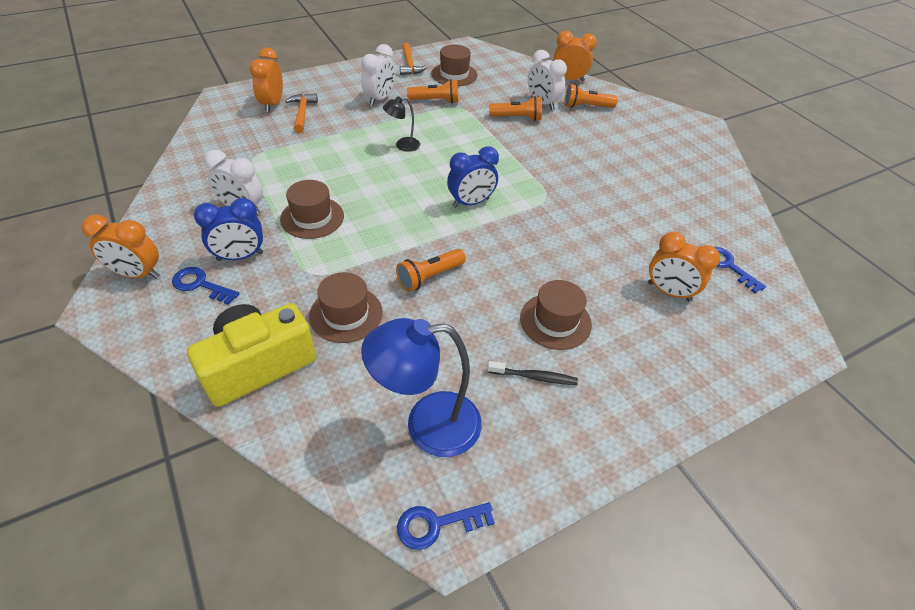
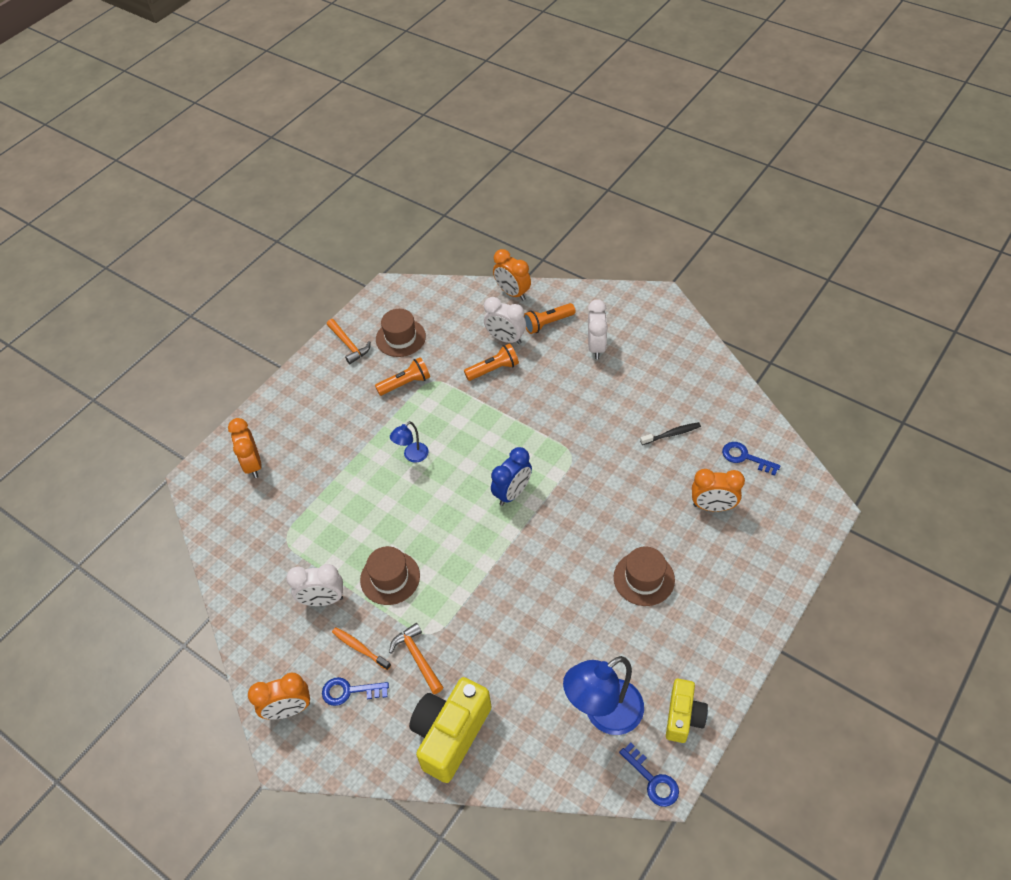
camera: 20 degrees left, 5 degrees up
blue clock [194,198,263,261] -> orange toothbrush [332,627,391,670]
orange hammer [285,93,318,133] -> orange hammer moved to [389,623,443,694]
brown hat [309,272,383,343] -> none
white clock [361,44,395,106] -> white clock moved to [588,299,608,359]
black lamp [383,97,420,152] -> blue lamp [390,421,429,463]
orange flashlight [396,249,466,292] -> none
blue key [397,502,495,550] -> blue key turned 90 degrees counterclockwise [619,743,679,807]
black toothbrush [487,361,578,385] -> black toothbrush moved to [640,422,701,445]
orange clock [554,31,597,82] -> orange clock turned 120 degrees counterclockwise [493,249,531,301]
none -> yellow camera [666,679,708,743]

